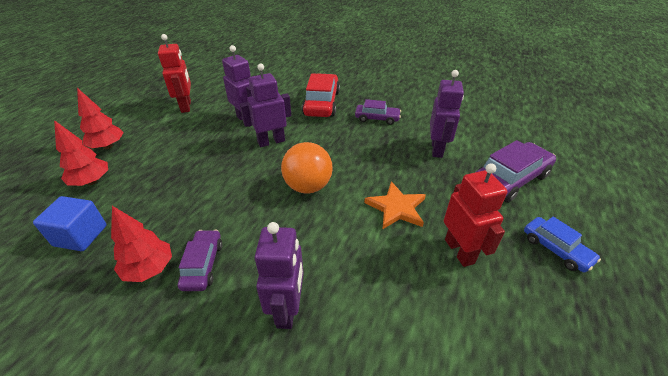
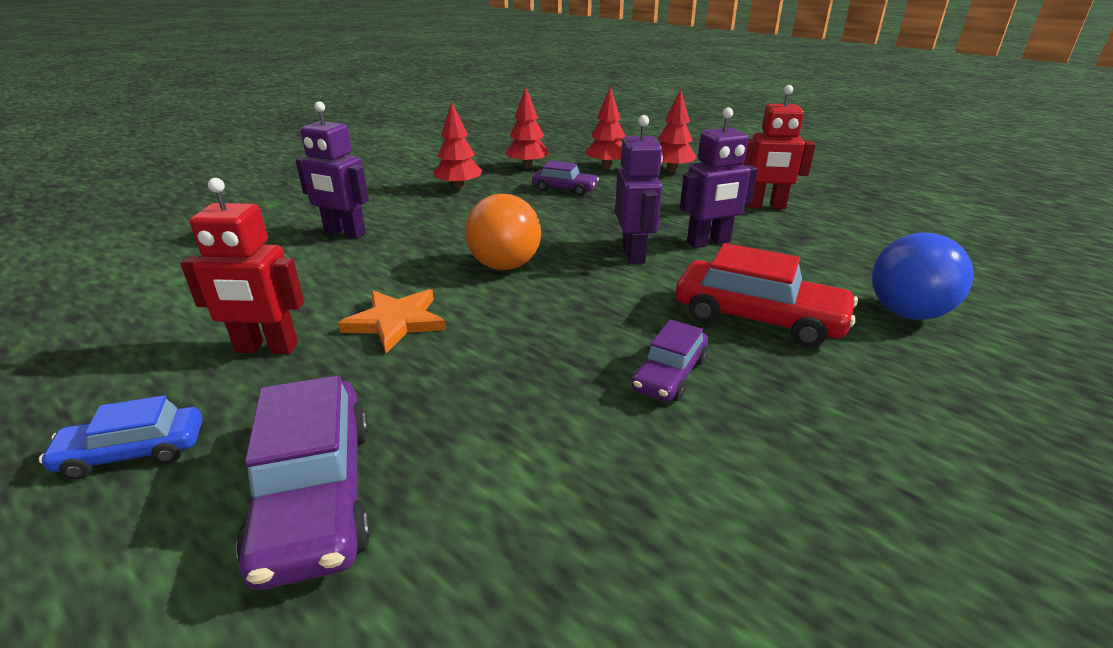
camera: 110 degrees right, 10 degrees down
blue cube [33,196,107,251] -> red tree [505,86,549,169]
purple car [178,230,222,291] -> purple car moved to [532,161,599,196]
purple robot [430,70,464,158] -> none
none -> blue ball [872,232,974,320]

